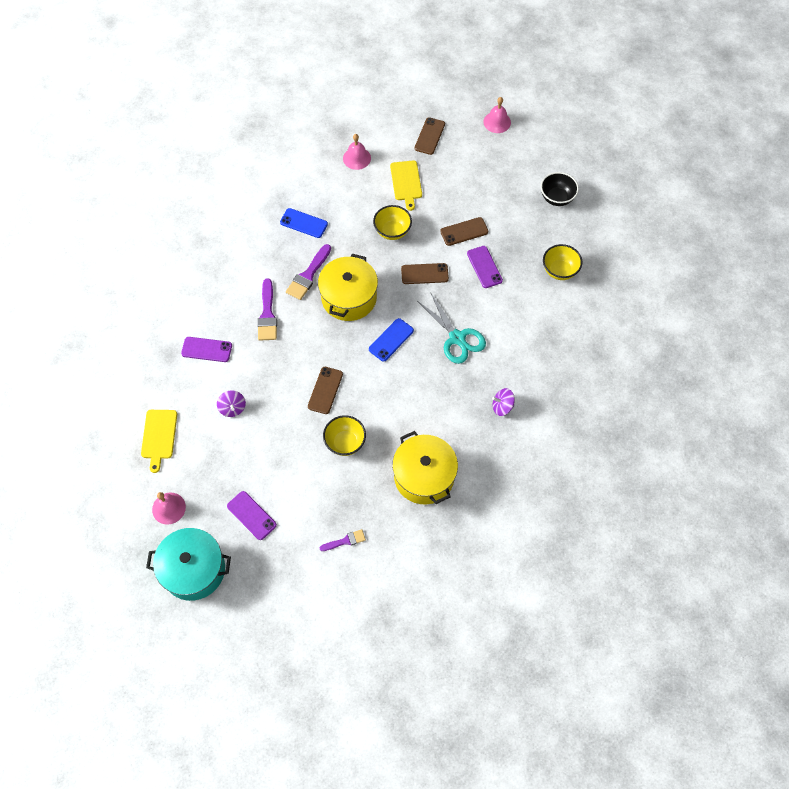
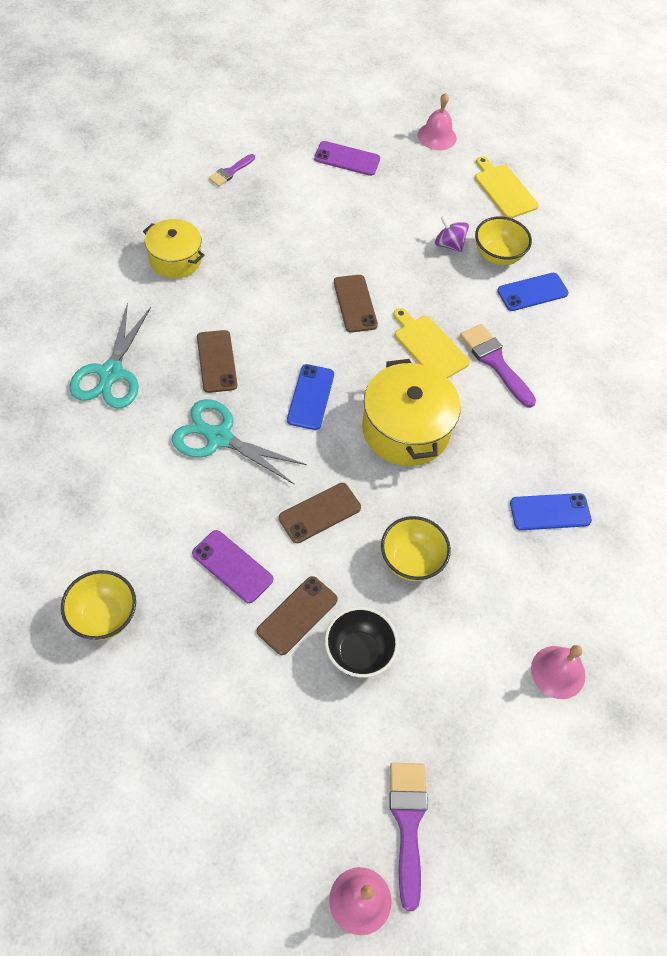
camera: 145 degrees right, 5 degrees down
turquoise pot [146,528,231,601] -> none
purple phone [181,337,232,362] -> blue phone [497,273,569,311]
purple brush [286,244,331,300] -> purple brush moved to [389,763,428,911]
yellow bowl [323,415,366,456] -> yellow bowl moved to [475,216,532,265]
yellow cutting board [390,160,422,211] -> yellow cutting board moved to [393,308,470,378]
yellow pot [392,431,458,504] -> yellow pot [143,219,204,279], size x0.64
brown phone [415,117,445,155] -> brown phone moved to [197,330,237,393]
purple spinning top [492,388,515,416] -> turquoise scissors [69,303,151,409]
black bowl [541,172,579,206] -> black bowl moved to [325,607,399,678]

